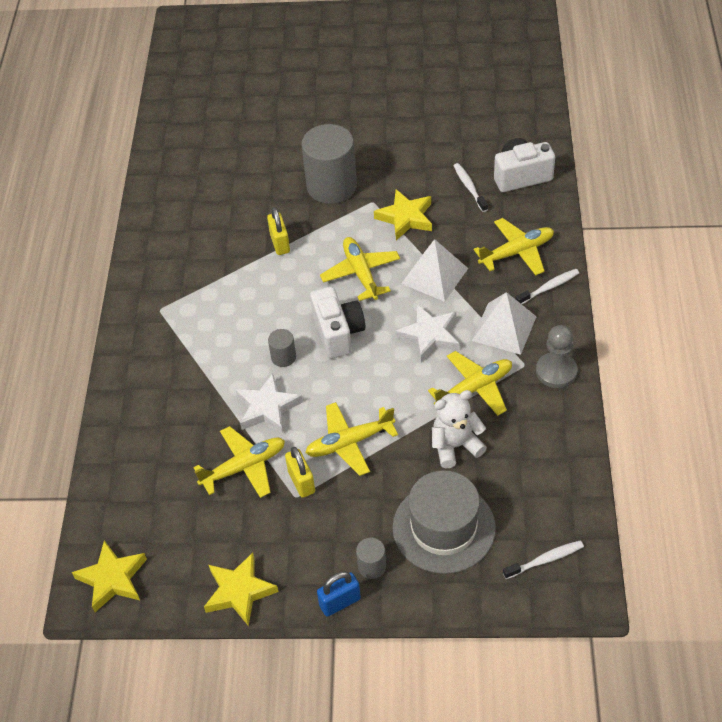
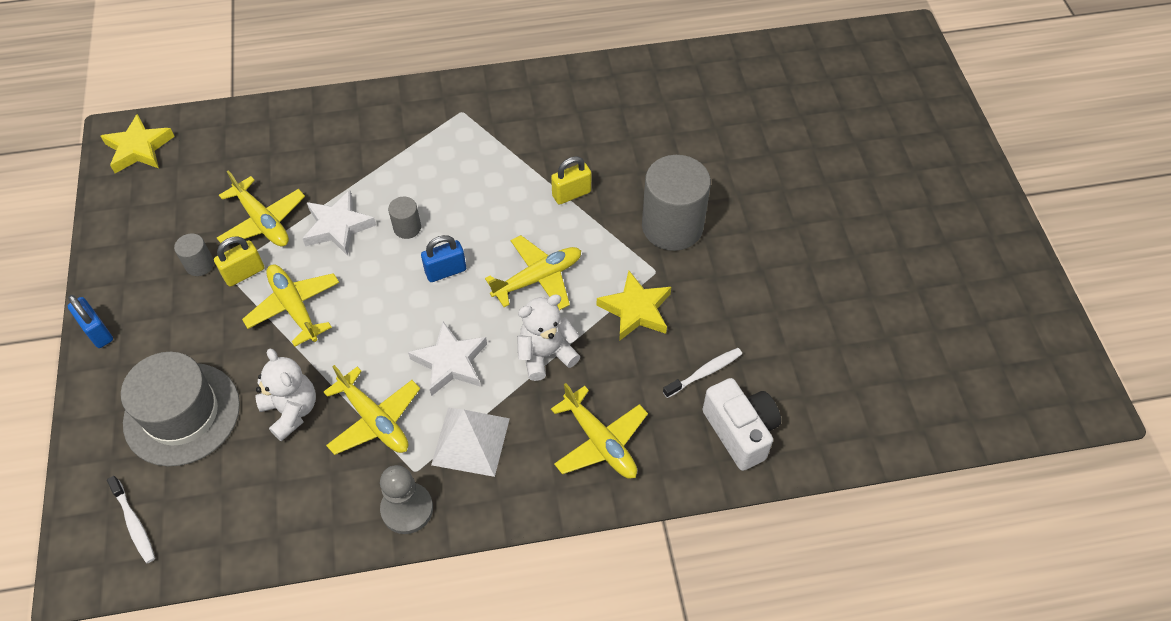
camera: 75 degrees right, 5 degrees up
yellow star [204,553,279,626] -> none
white camera [310,287,365,359] -> blue padlock [421,235,466,282]
grey cylinder [356,538,386,579] -> grey cylinder moved to [174,233,214,276]
white pyramid [401,239,468,302] -> white teddy bear [517,294,581,381]
white toothbrush [515,269,579,304] -> none

